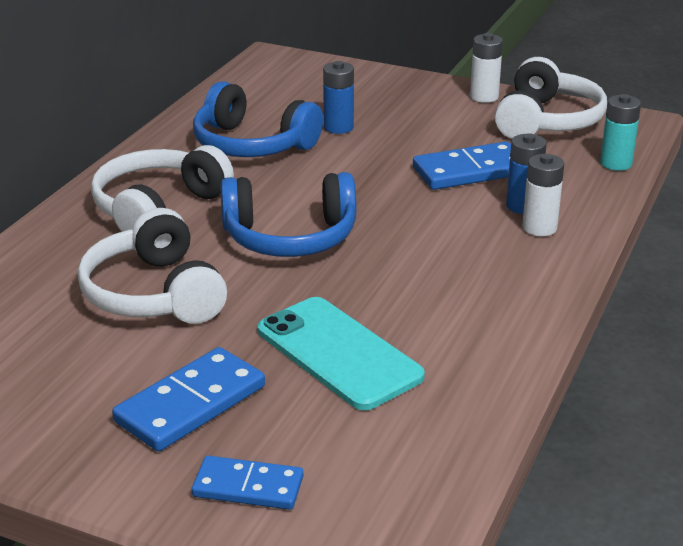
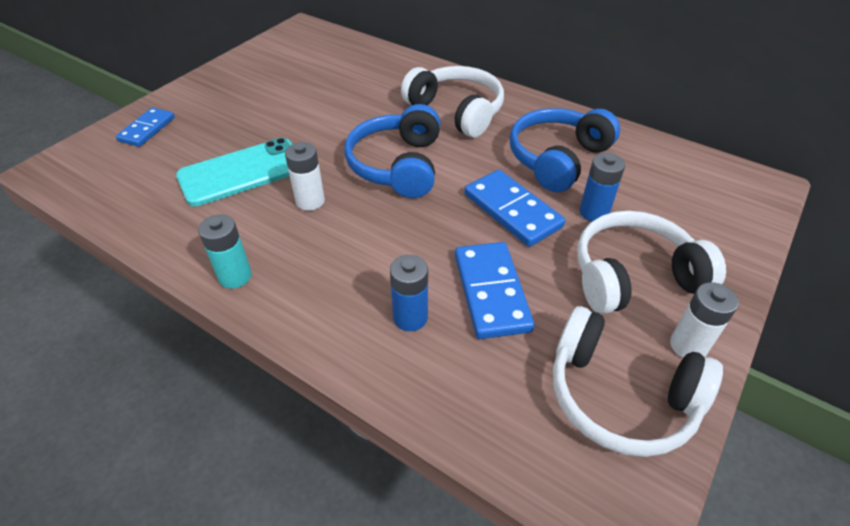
camera: 100 degrees right, 15 degrees up
white headphones [78,208,227,324] -> white headphones moved to [577,211,726,314]
blue domino [112,347,265,451] -> blue domino moved to [465,170,565,247]
white battery [522,154,564,236] -> white battery moved to [285,142,325,211]
turquoise battery [600,94,641,171] -> turquoise battery moved to [198,214,252,288]

